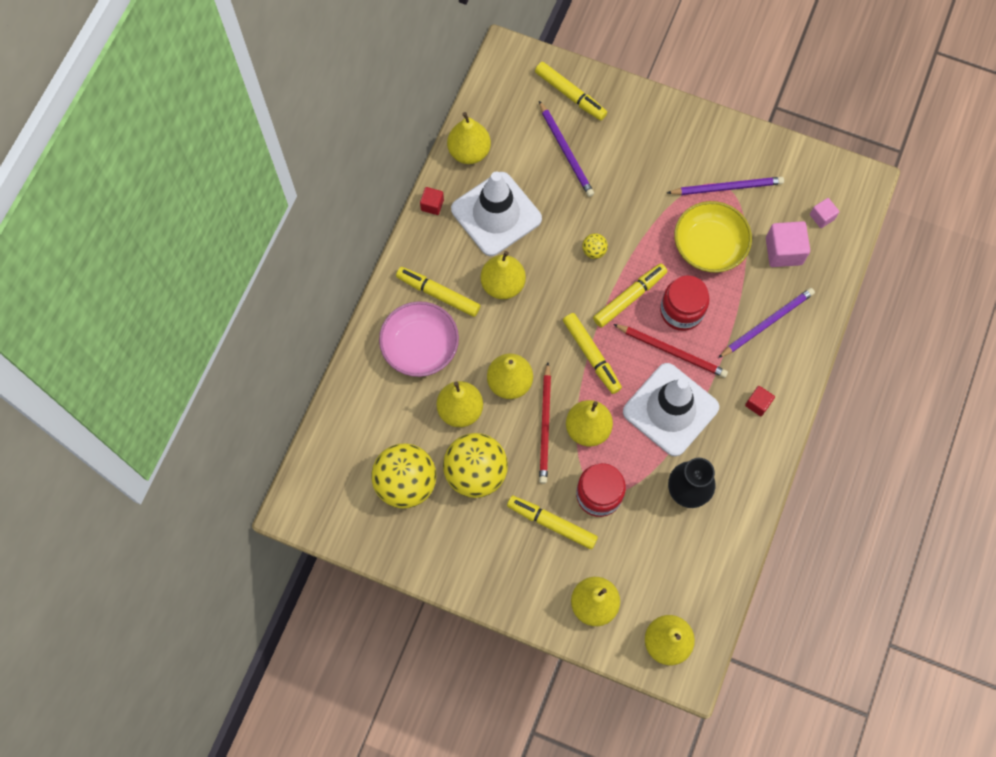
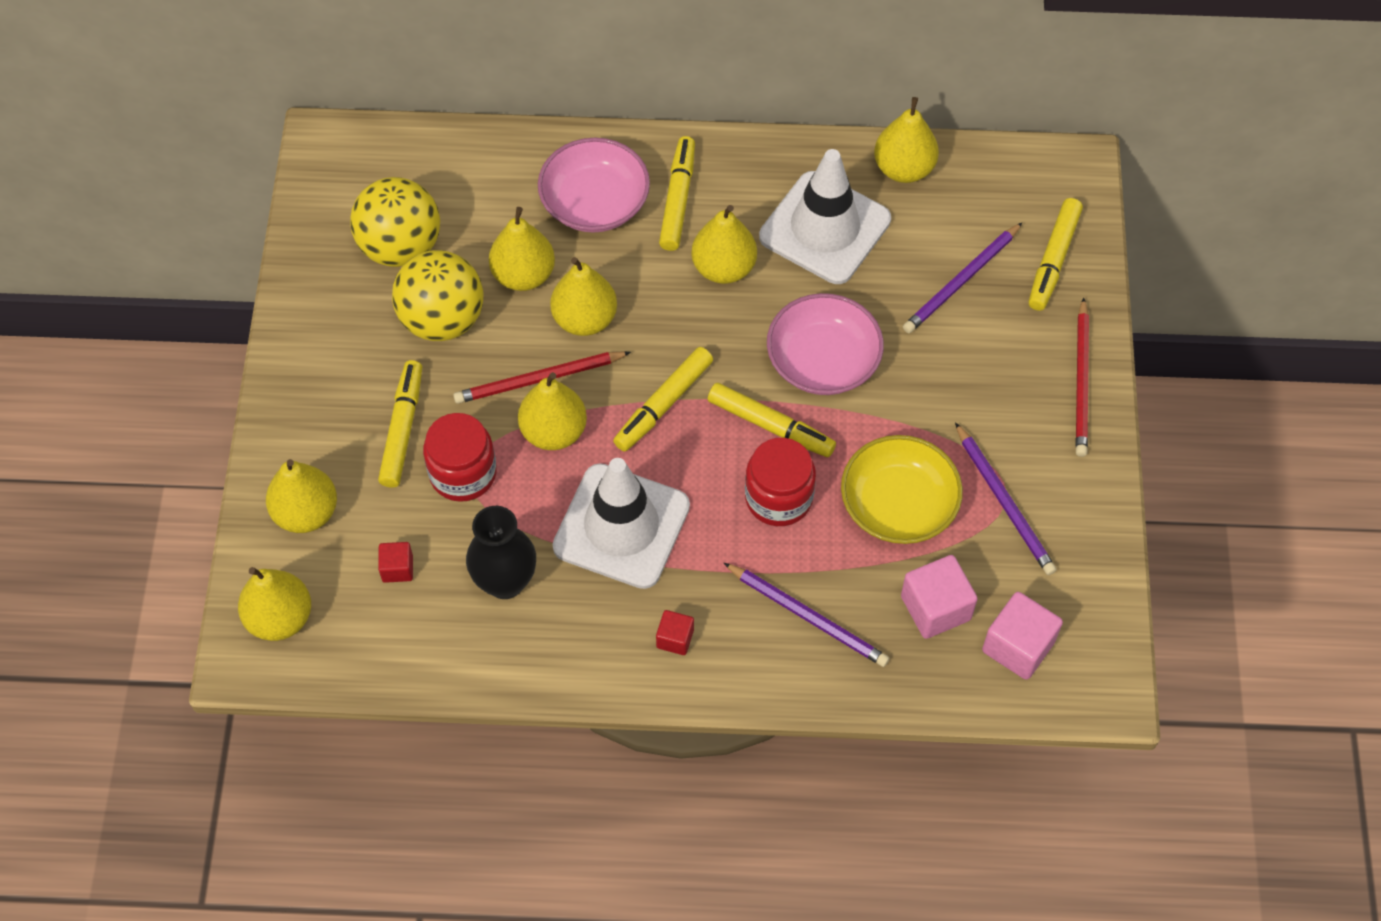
camera: 70 degrees right, 10 degrees down
red cube [420,187,444,215] -> red cube moved to [378,542,413,583]
yellow ball [582,233,608,259] -> pink bowl [767,293,884,395]
red pencil [613,324,728,378] -> red pencil moved to [1075,297,1089,457]
pink cube [810,198,839,228] -> pink cube [982,592,1063,680], size x1.77

